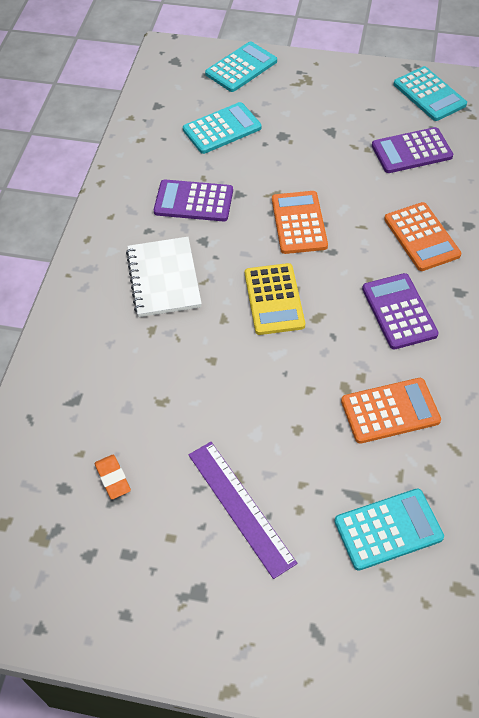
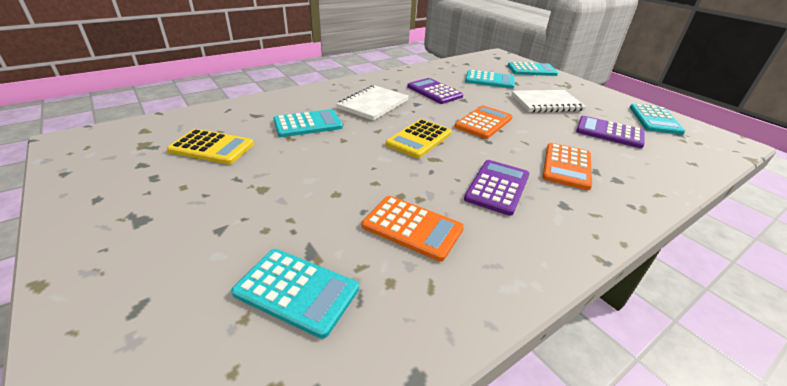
camera: 40 degrees right, 20 degrees down
orange eraser [94,455,131,499] -> yellow calculator [167,129,254,164]
purple ruler [189,442,297,579] -> none
none -> turquoise calculator [273,109,343,137]
none -> white notebook [512,90,586,112]

